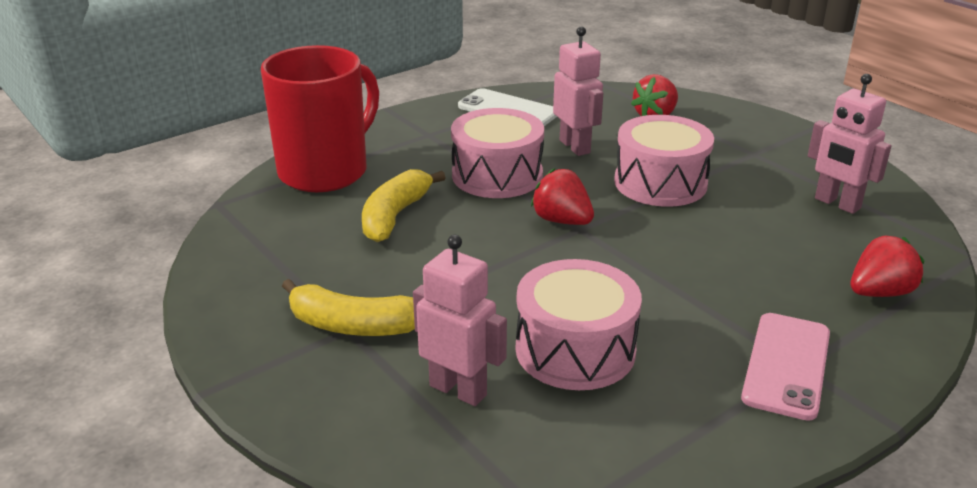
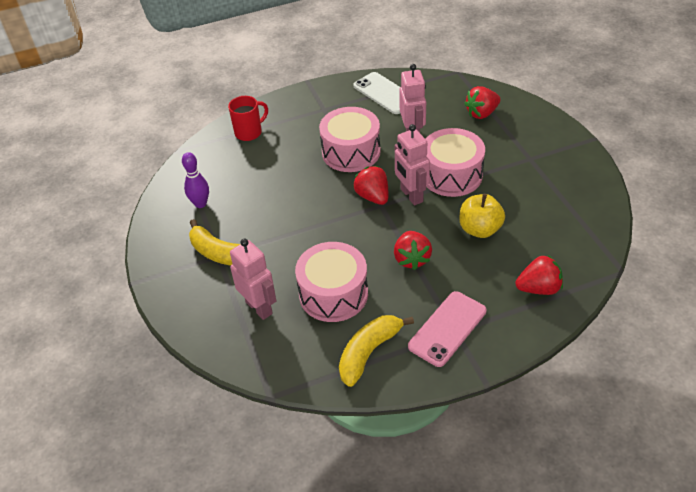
camera: 20 degrees right, 15 degrees up
red mug [261,45,379,192] -> red mug [228,96,268,141], size x0.49
yellow banana [362,169,446,242] -> yellow banana moved to [339,315,414,387]
pink robot [808,74,892,214] -> pink robot moved to [395,124,430,206]
none -> purple bowling pin [182,152,209,208]
none -> red strawberry [394,231,432,270]
none -> yellow apple [459,194,505,238]

